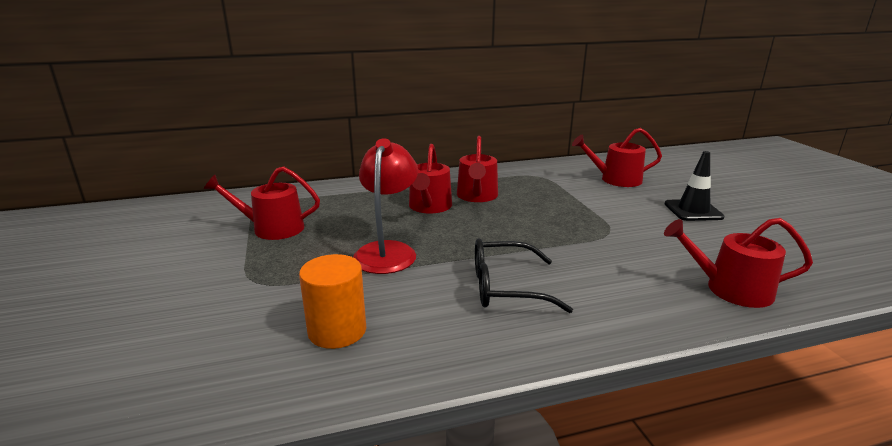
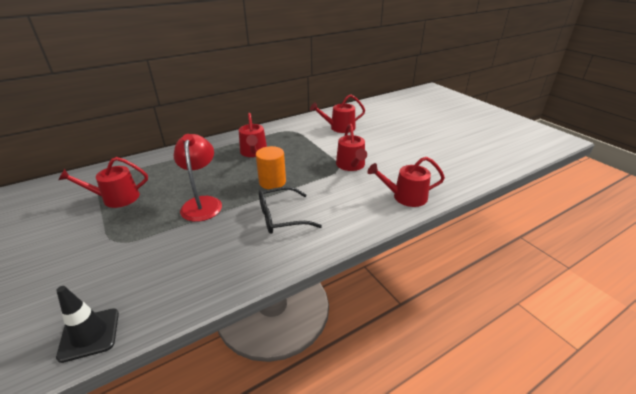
camera: 15 degrees left, 10 degrees up
orange cylinder [299,254,366,349] -> orange cylinder moved to [256,146,286,189]
red watering can [409,144,452,213] -> red watering can moved to [336,124,367,171]
black traffic cone [665,151,724,221] -> black traffic cone moved to [56,286,119,363]

